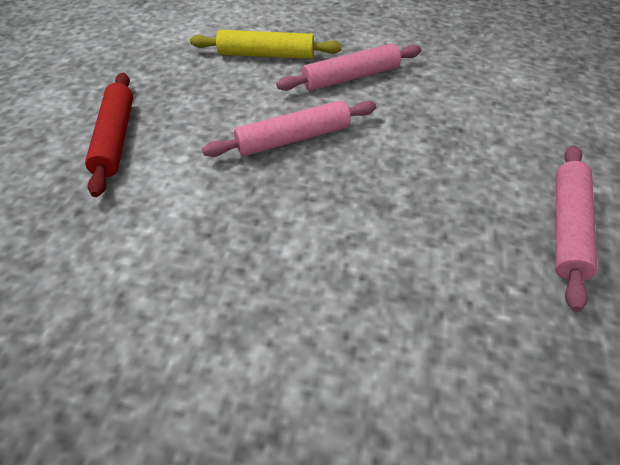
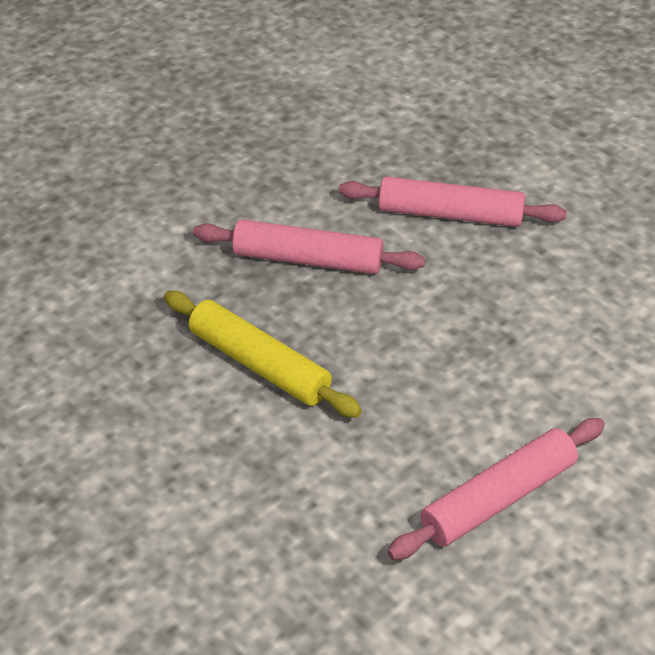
camera: 35 degrees right, 5 degrees down
red rolling pin [85,73,133,197] -> none
yellow rolling pin [190,30,342,59] -> yellow rolling pin moved to [164,291,362,418]

